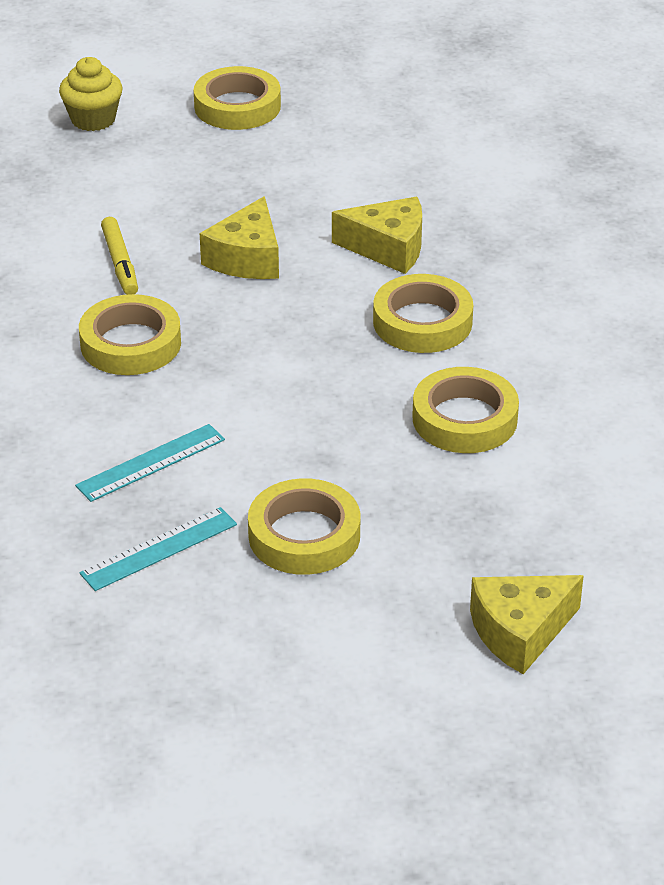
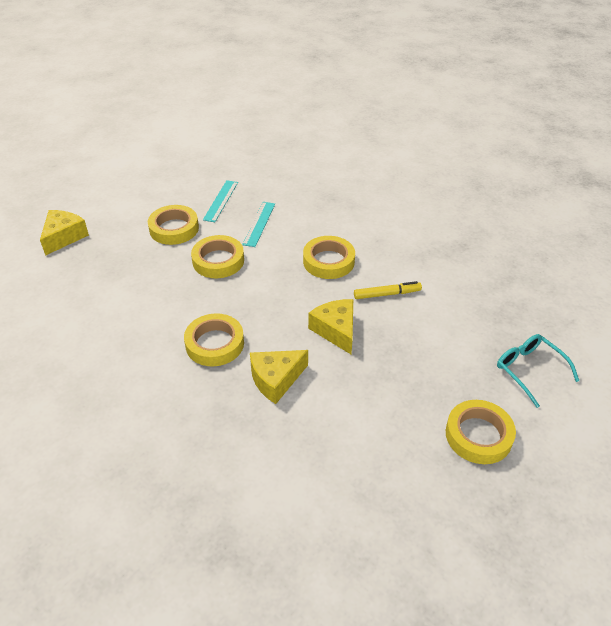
camera: 140 degrees right, 5 degrees up
yellow cupcake [59,57,123,131] -> turquoise glasses [497,334,579,408]
yellow marker [101,217,138,295] -> yellow marker turned 135 degrees clockwise [354,281,422,299]
yellow tape [412,367,519,453] -> yellow tape moved to [191,235,244,278]

